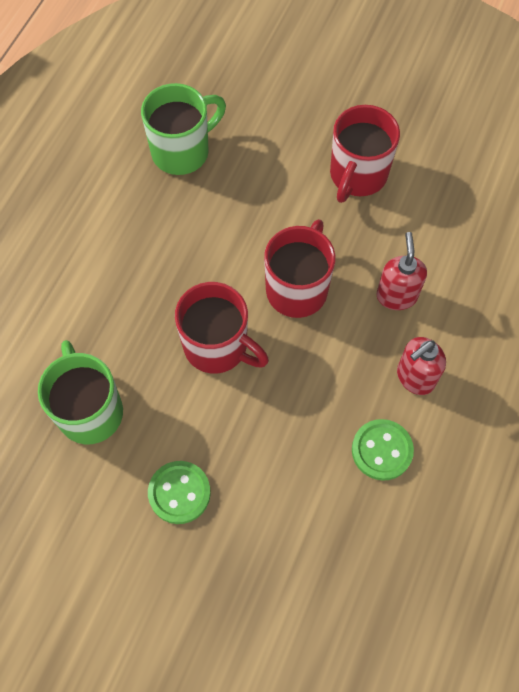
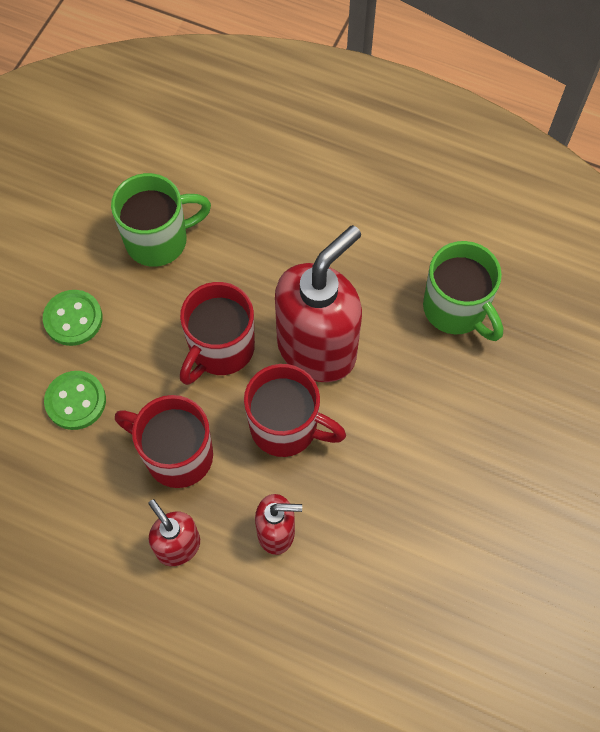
camera: 90 degrees right, 0 degrees up
red mug [330,105,400,203] -> red mug moved to [115,395,213,488]
green button [352,419,414,481] -> green button moved to [44,371,106,430]
none -> red soap dispenser [275,225,362,382]

